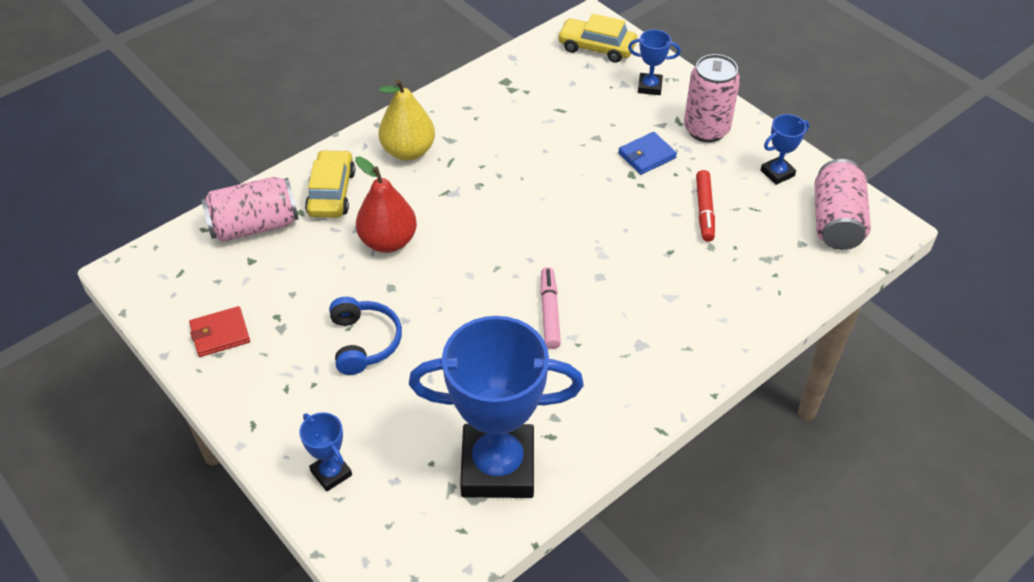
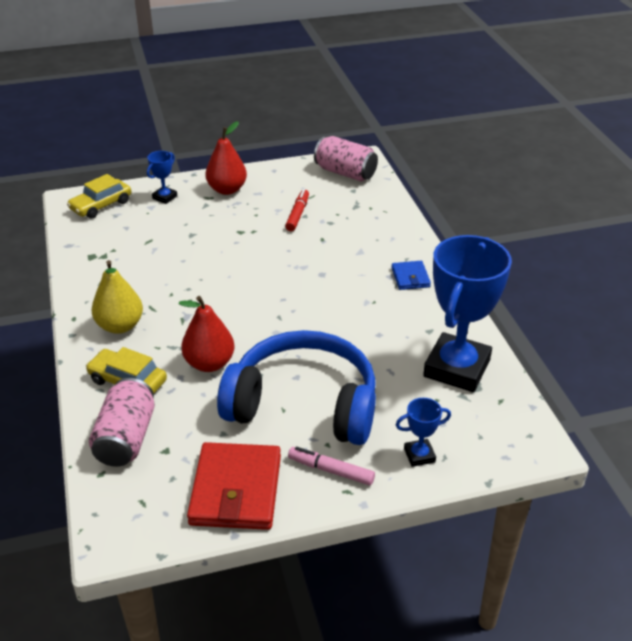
camera: 65 degrees left, 10 degrees down
red wallet [189,306,250,357] -> red wallet [187,442,281,530], size x1.96
blue headphones [329,297,402,375] -> blue headphones [217,330,376,445], size x2.18
pink marker [540,267,561,349] -> pink marker moved to [288,447,375,486]
blue wallet [618,132,677,175] -> blue wallet moved to [391,261,431,290]
pink can [684,54,740,142] -> red pear [205,121,247,195]
red marker [696,170,715,242] -> red marker turned 105 degrees counterclockwise [285,189,309,231]
blue trophy [761,114,809,185] -> none

